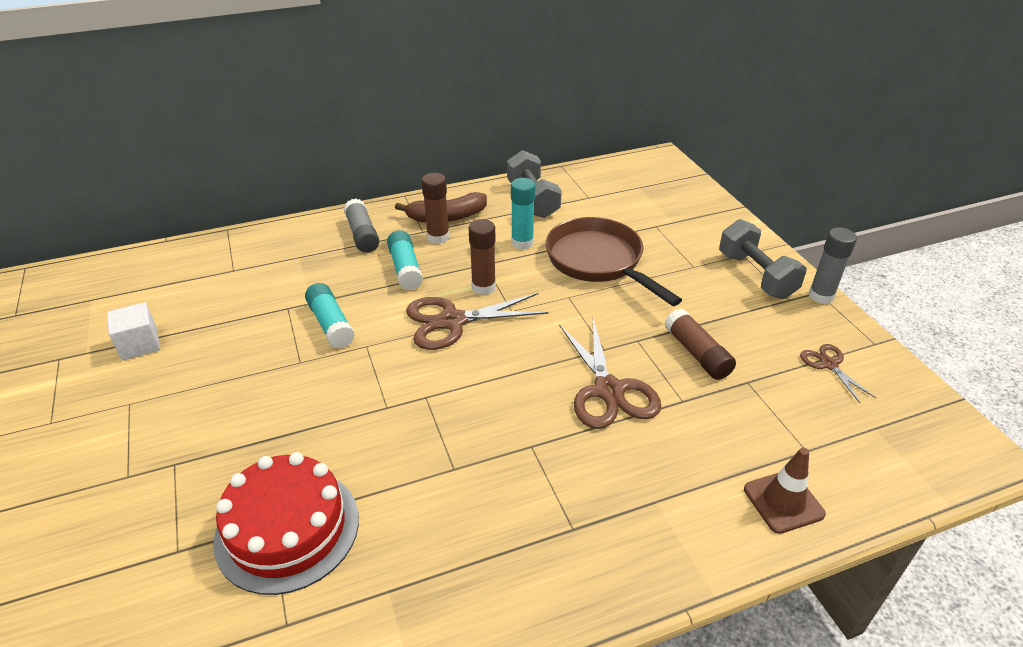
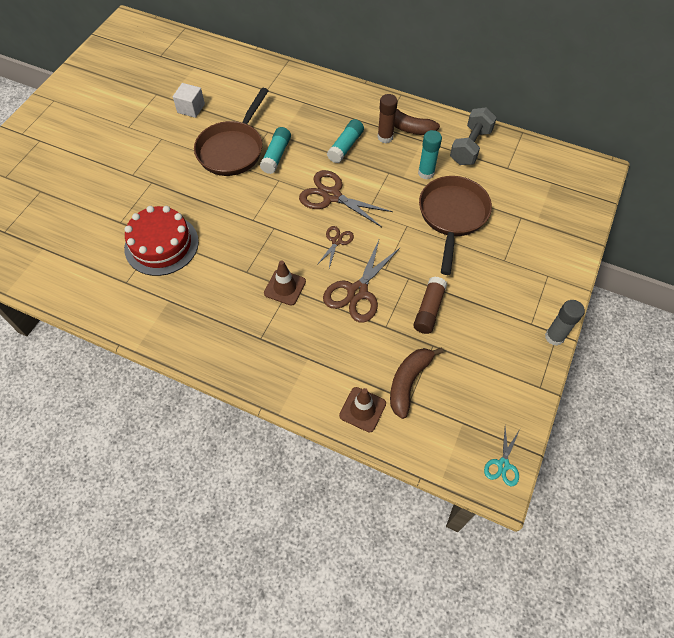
camera: 45 degrees right, 20 degrees up
grey glue stick [344,199,379,253] -> none
brown glue stick [469,219,496,295] -> none
grey dumbbell [719,219,806,299] -> none
brown scissors [800,344,876,403] -> brown scissors moved to [317,226,354,268]
none -> brown pan [194,88,269,176]
none -> brown traffic cone [264,260,306,306]
none -> brown banana [390,347,443,419]
none -> turquoise scissors [484,427,520,486]

